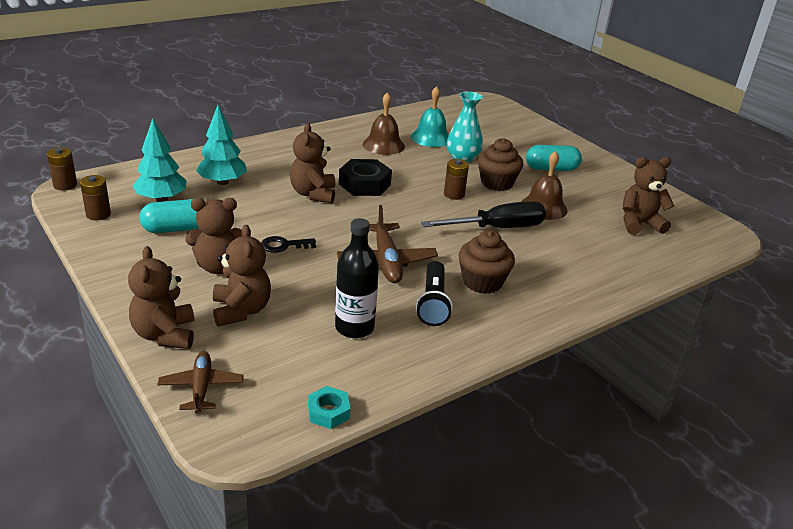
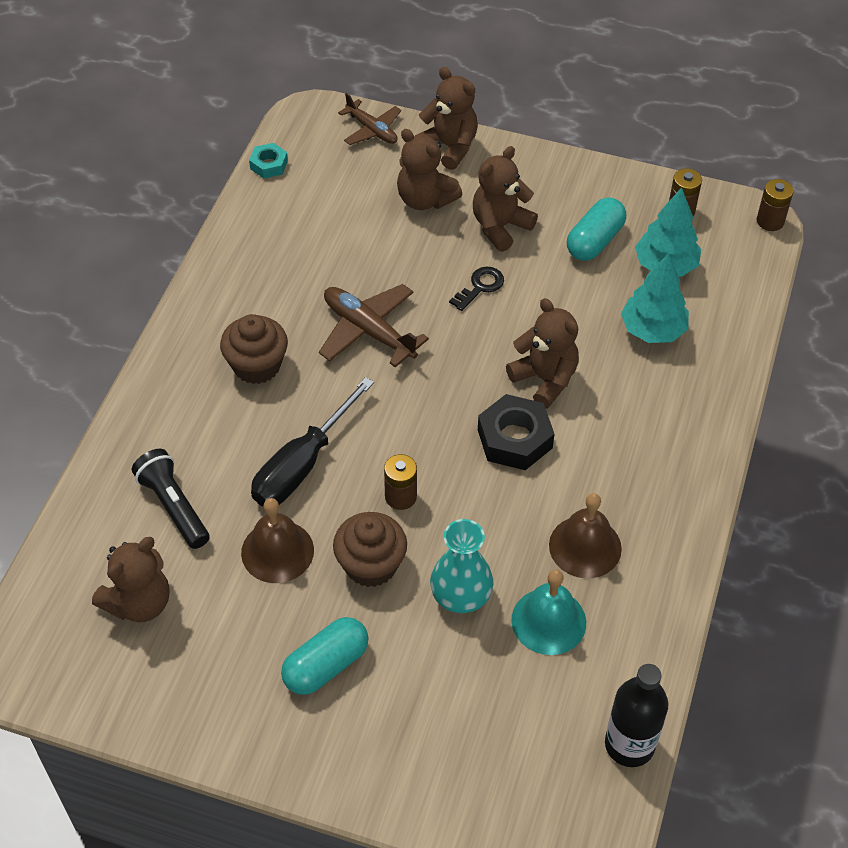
camera: 145 degrees right, 20 degrees up
black bottle [335,218,379,338] -> black bottle moved to [605,664,668,767]
black flashlight [416,261,453,326] -> black flashlight moved to [132,449,210,549]

